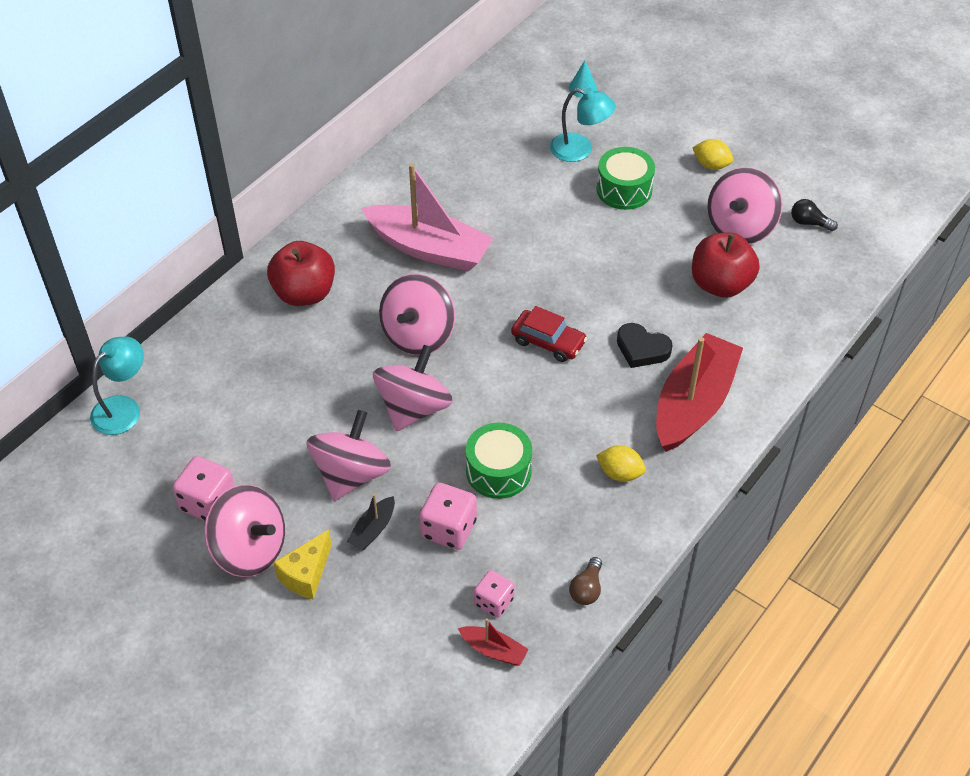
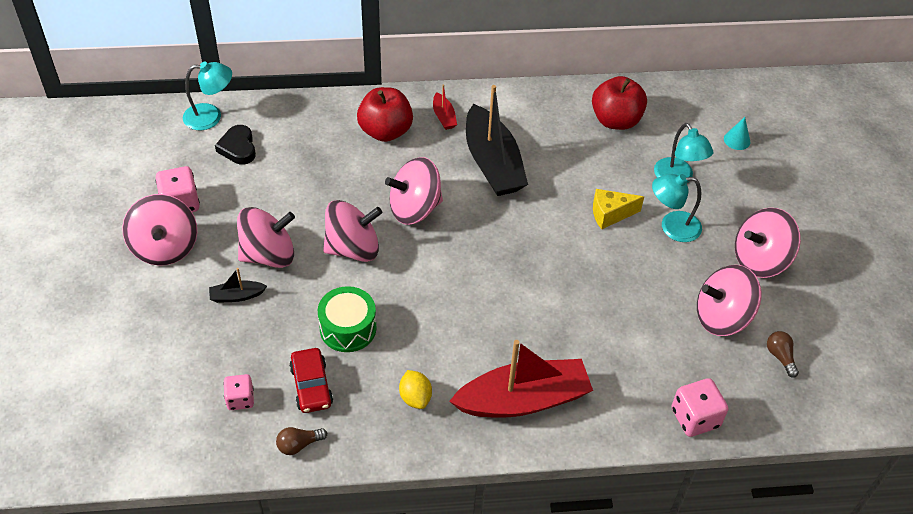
camera: 45 degrees right, 0 degrees up
yellow cheese [273,529,332,600] -> yellow cheese moved to [593,189,644,229]
pink boat [361,163,494,271] -> black boat [466,85,528,196]
pink dice [419,483,477,550] -> pink dice moved to [672,378,728,437]
red boat [458,618,528,665] -> red boat moved to [433,84,457,130]
red car [511,306,587,362] -> red car moved to [289,348,333,413]
green drum [597,147,655,210] -> turquoise lamp [652,174,702,242]
black heart [617,323,673,368] -> black heart moved to [215,125,256,165]
yellow lemon [692,139,733,170] -> pink spinning top [735,208,801,278]
red apple [692,232,760,298] -> red apple moved to [592,76,647,130]
black light bulb [791,199,838,231] -> brown light bulb [767,331,799,378]

